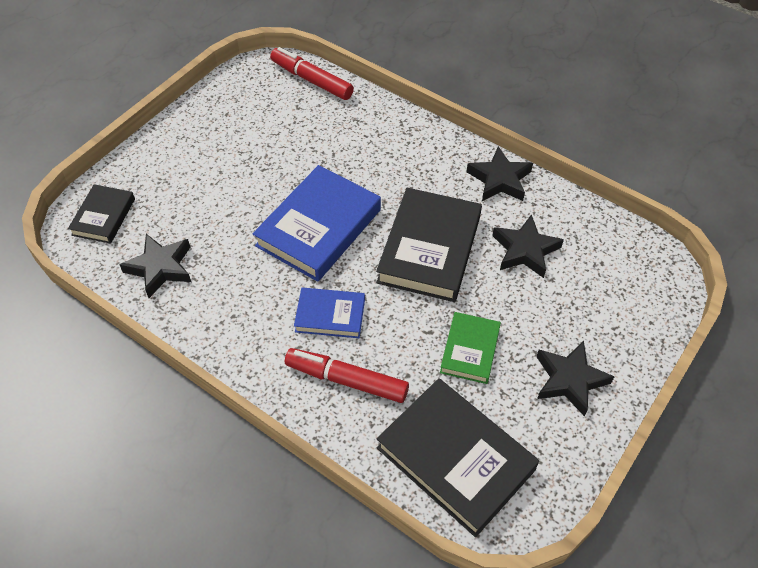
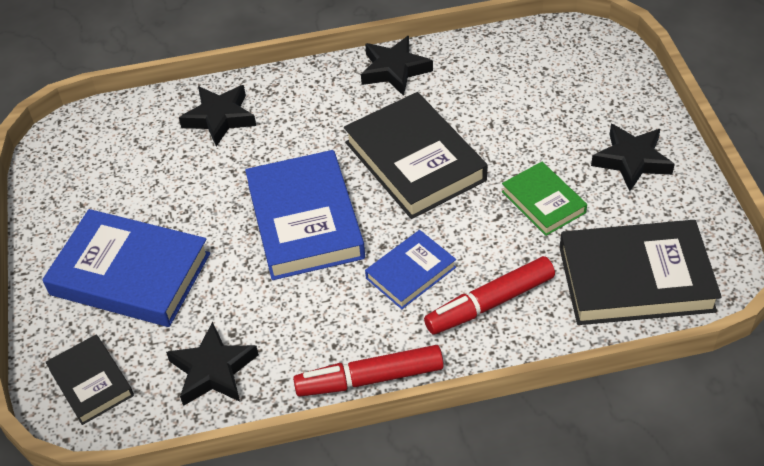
camera: 45 degrees left, 5 degrees down
red marker [270,47,354,100] -> red marker moved to [293,345,444,396]
black star [492,214,564,278] -> black star moved to [179,85,256,147]
none -> blue book [42,209,210,327]

